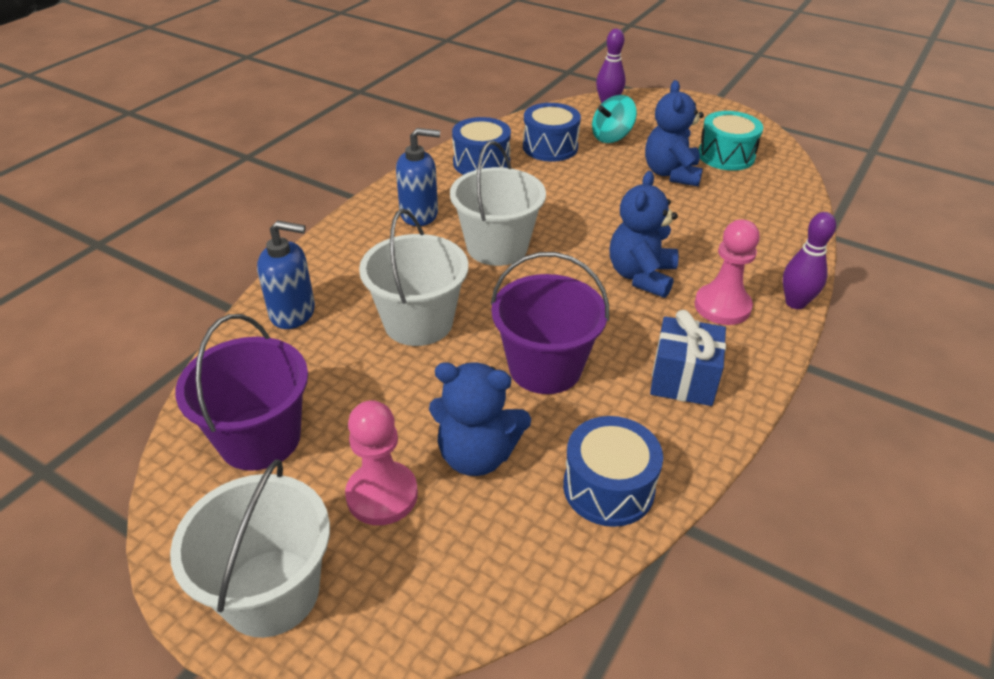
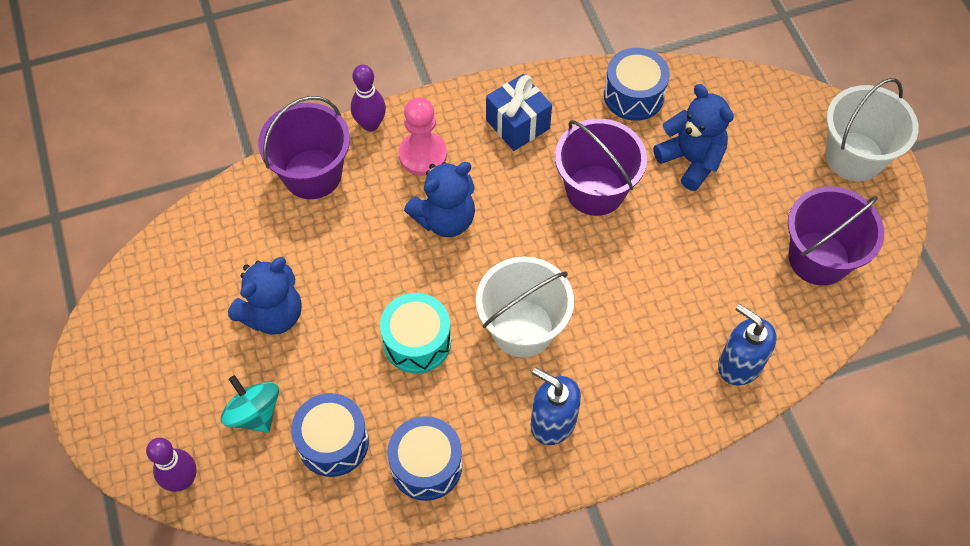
camera: 140 degrees left, 20 degrees up
pink pawn [345,400,418,525] -> none
white bucket [359,209,468,346] -> none
turquoise spinning top [592,95,637,143] -> turquoise spinning top turned 135 degrees counterclockwise [221,375,279,433]
turquoise drum [699,111,763,171] -> turquoise drum moved to [380,293,451,373]
none -> purple bucket [258,96,350,199]

